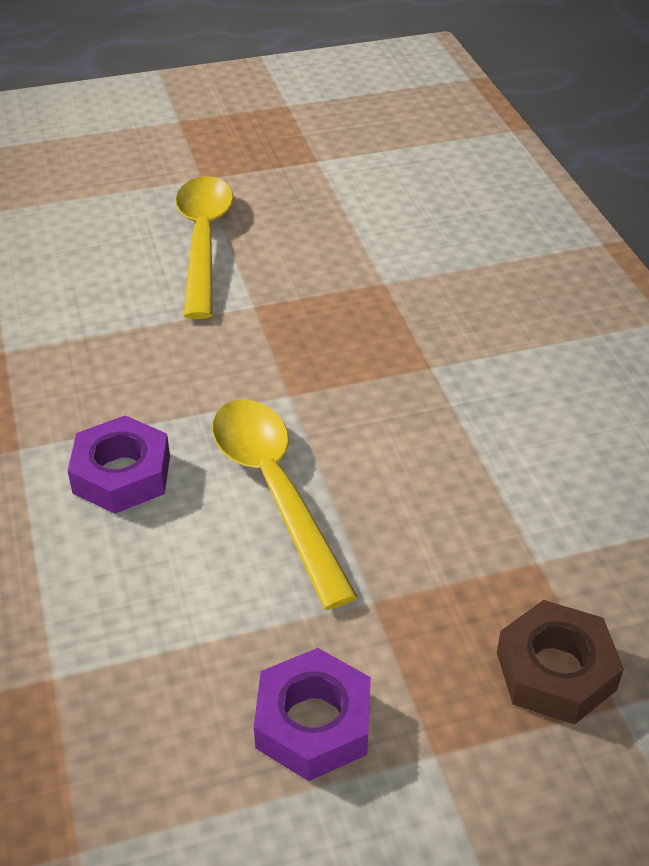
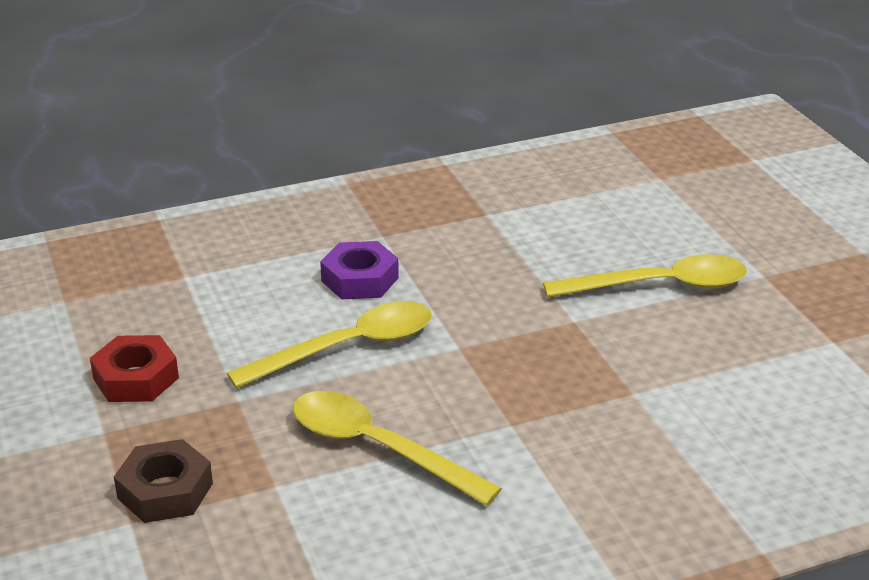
camera: 85 degrees right, 10 degrees down
purple nut [254,648,371,781] -> red nut [90,335,179,402]
none -> yellow spoon [293,391,502,506]

